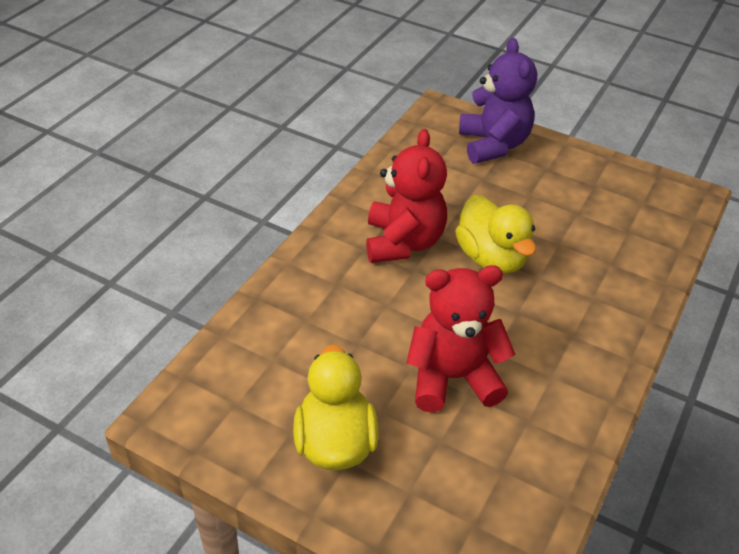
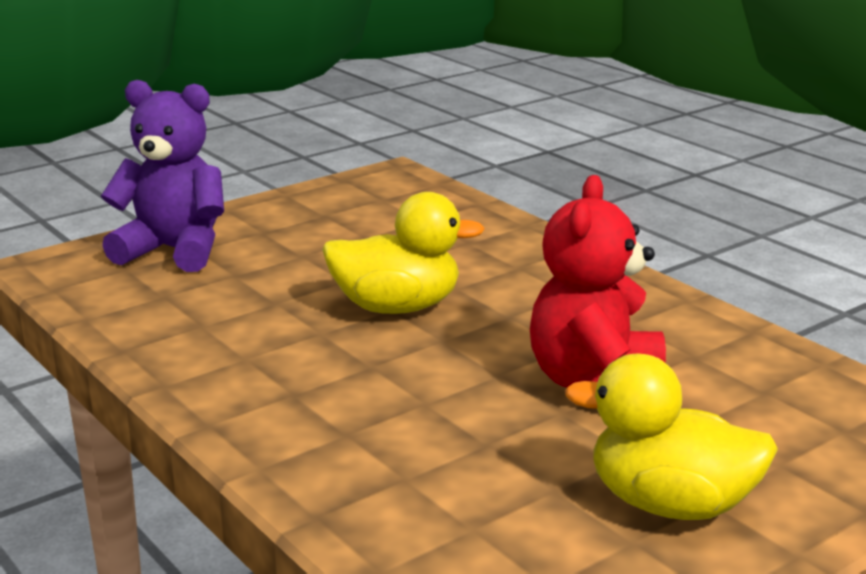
camera: 65 degrees left, 20 degrees down
red teddy bear [366,129,447,263] -> none

